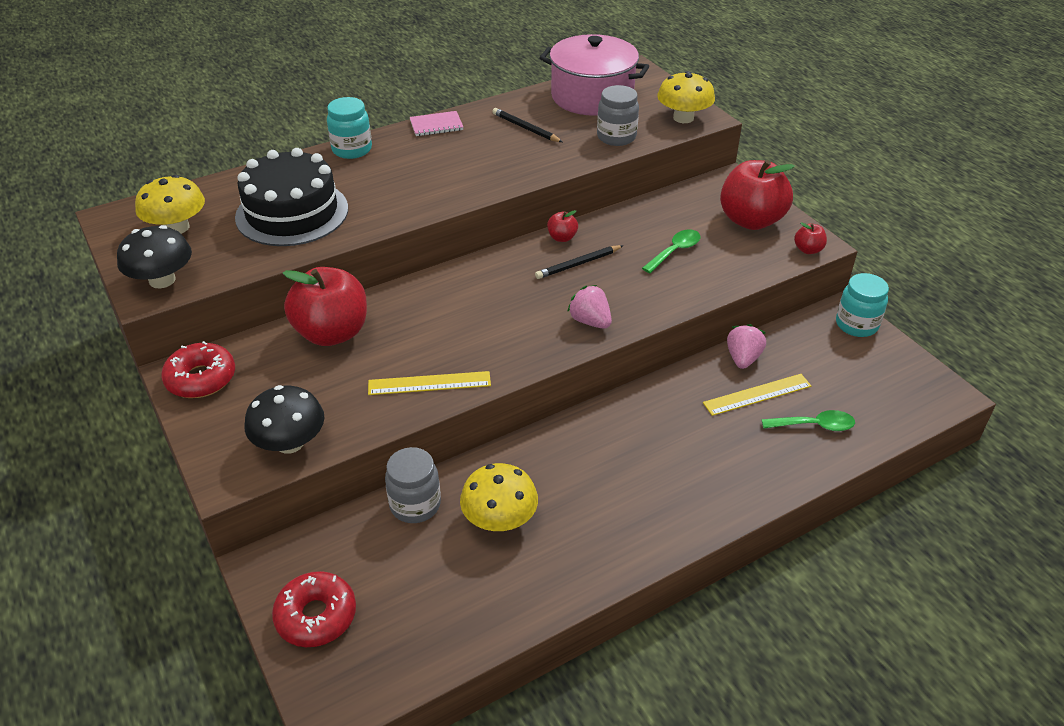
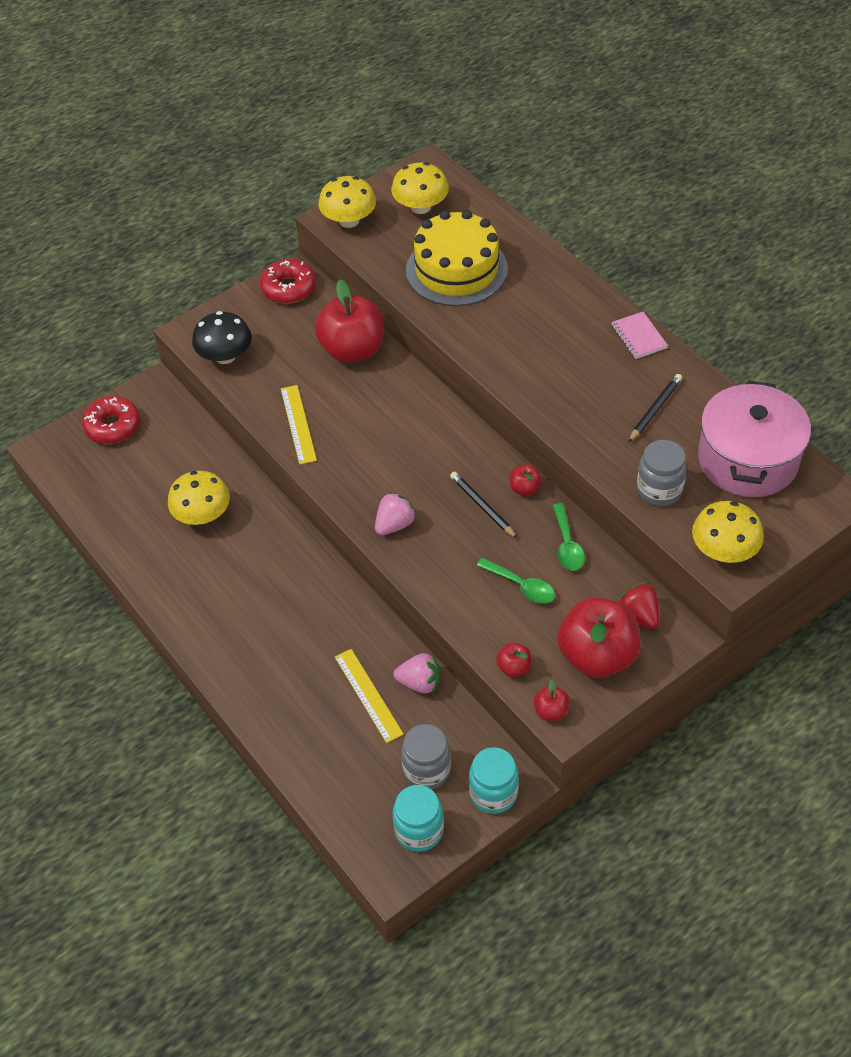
camera: 85 degrees right, 10 degrees up
black mushroom [117,225,192,288] -> yellow mushroom [318,176,376,228]
black cake [235,148,348,246] -> yellow cake [406,210,508,306]
turquoise jar [327,97,372,159] -> turquoise jar moved to [393,785,444,852]
grey jar [385,447,441,523] -> grey jar moved to [401,724,451,789]
green spoon [762,410,855,431] -> green spoon moved to [553,503,585,571]
none -> red apple [496,643,531,677]
none -> red strawberry [618,582,660,629]

